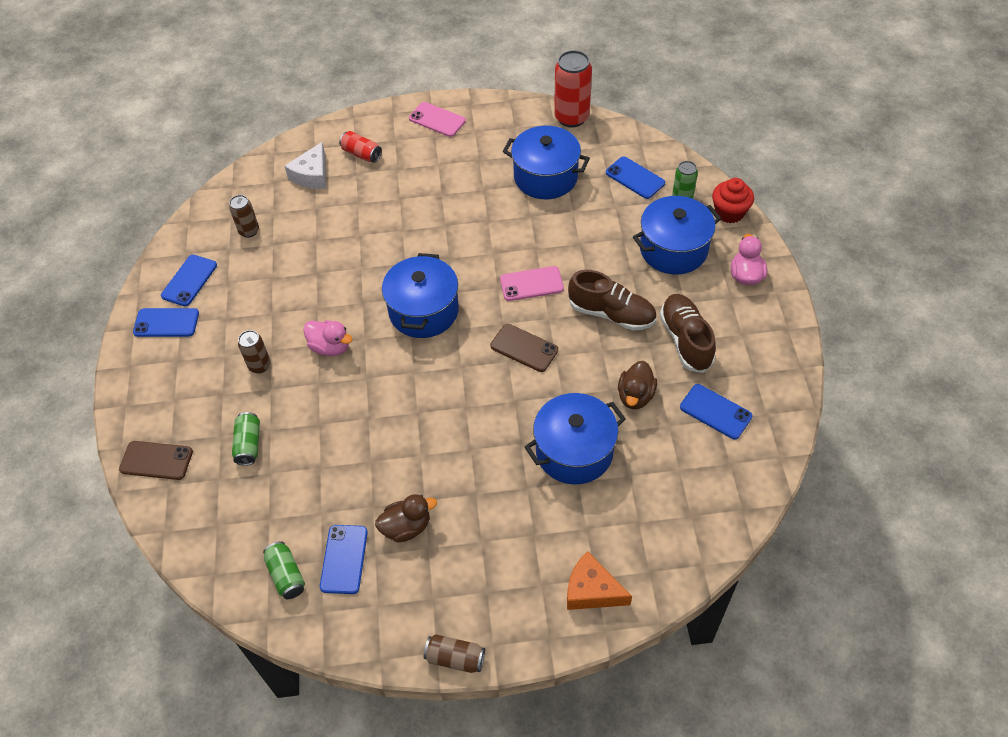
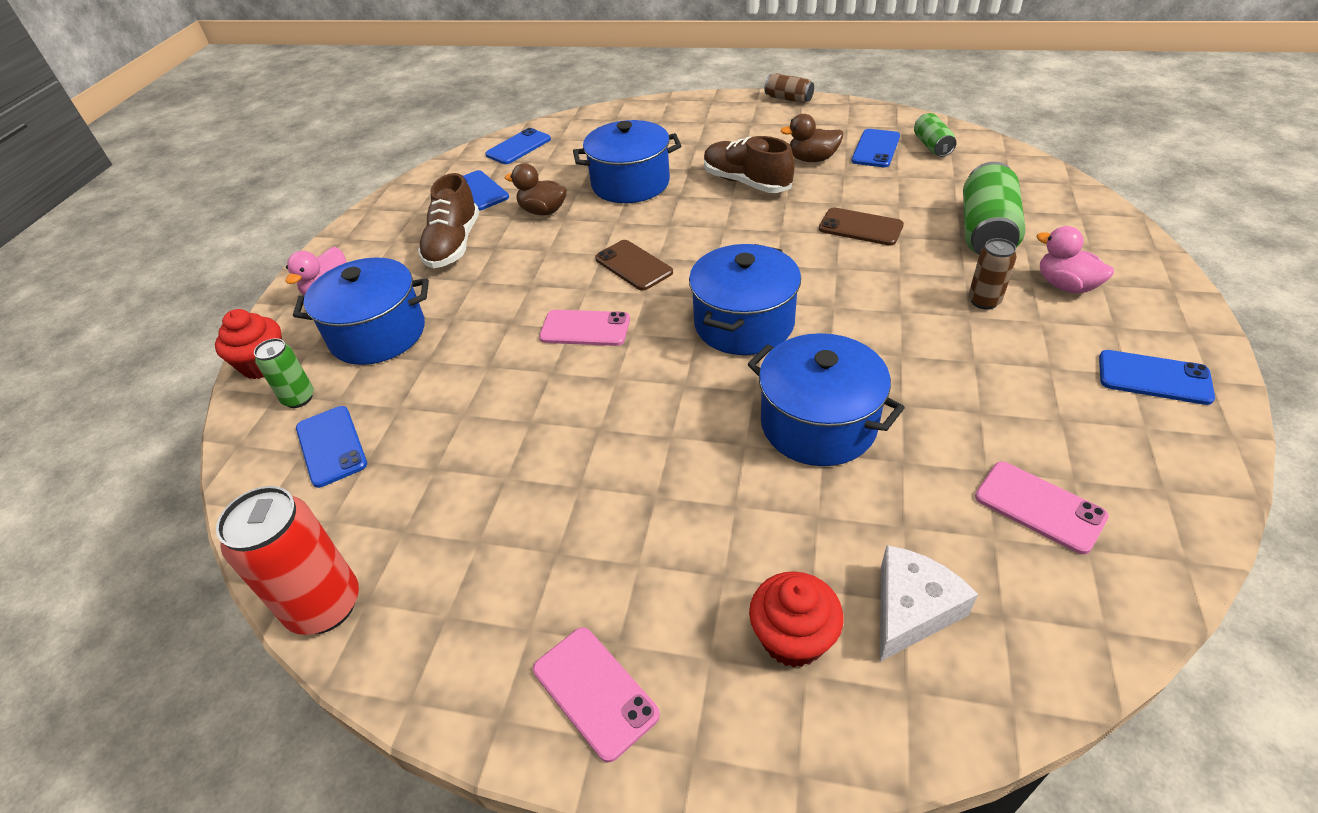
camera: 160 degrees left, 10 degrees down
brown phone [119,441,193,480] -> brown phone moved to [819,207,904,246]
blue phone [161,255,217,306] -> blue phone moved to [485,128,551,164]
brown can [229,195,259,238] -> pink phone [975,462,1109,554]
green can [232,412,260,466] -> green can [963,162,1025,254], size x1.78
pink duck [303,320,352,356] -> pink duck moved to [1036,226,1114,293]
red can [339,131,382,163] -> red cupcake [749,571,844,668]
blue pot [503,126,590,199] -> blue pot moved to [748,333,905,466]
orange cheese [567,551,632,610] -> none
brown shoe [568,270,656,331] -> brown shoe moved to [704,136,795,193]
brown duck [618,361,657,409] -> brown duck turned 105 degrees counterclockwise [505,163,567,215]

